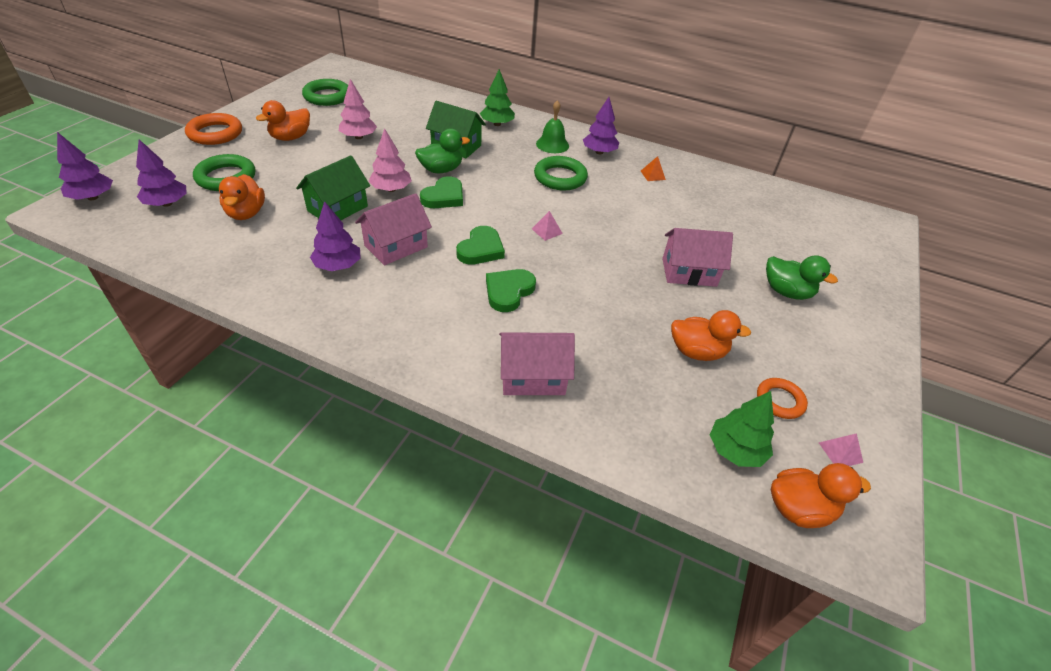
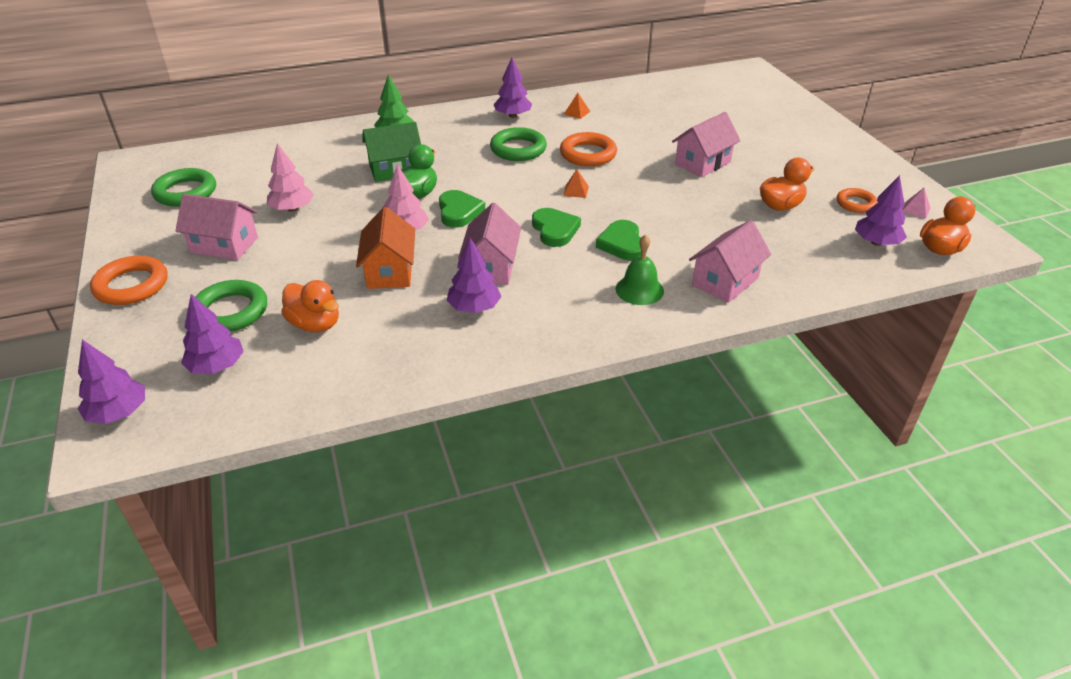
camera: 40 degrees left, 5 degrees down
orange duck [256,100,310,141] -> pink house [176,194,258,260]
green house [296,155,370,220] -> orange house [356,207,415,289]
pink pyramid [532,211,563,241] -> orange pyramid [563,169,589,198]
green bell [536,100,569,153] -> green bell moved to [616,235,664,305]
green tree [710,391,774,467] -> purple tree [855,175,907,246]
green duck [766,255,838,300] -> none
none -> orange ring [560,132,617,166]

